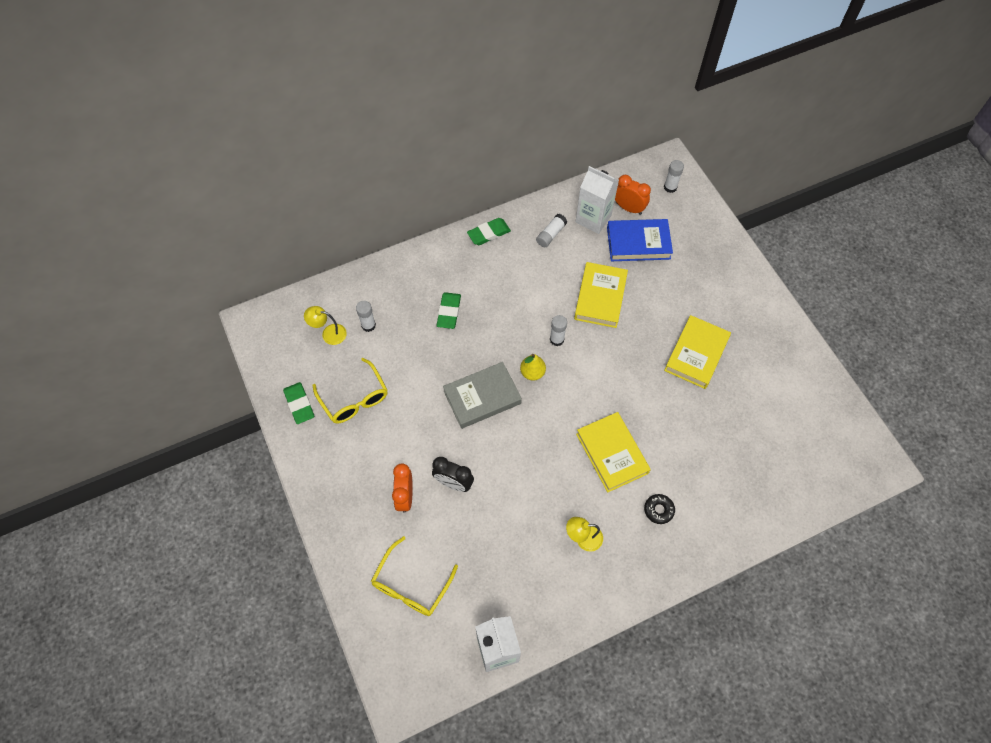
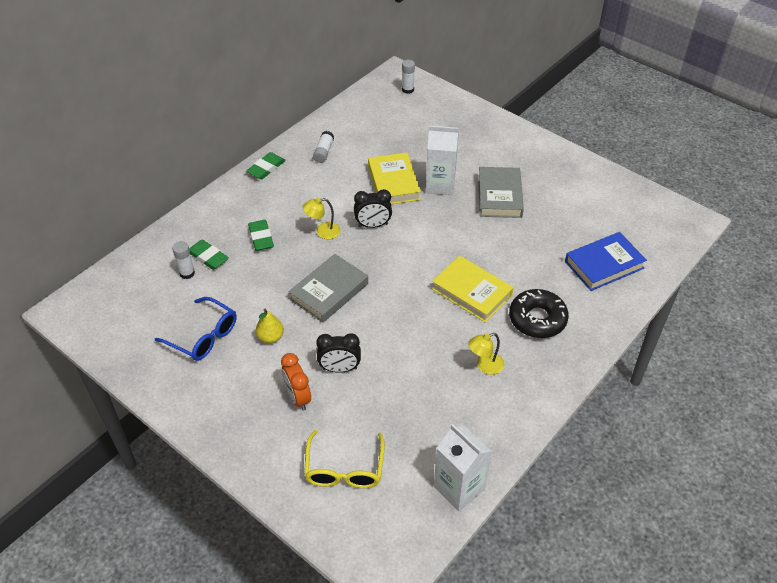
camera: 25 degrees left, 15 degrees down
green eraser [283,382,314,424] -> green eraser moved to [189,240,229,270]
yellow lamp [304,306,347,345] -> yellow lamp moved to [302,198,341,239]
yellow glasses [313,358,387,424] -> blue glasses [155,297,237,361]
yellow pear [520,354,546,381] -> yellow pear moved to [256,308,284,343]
white glue stick [550,315,567,346] -> black clock [354,189,392,228]
white carton [575,166,619,234] -> white carton moved to [426,126,459,195]
blue book [607,219,673,261] -> blue book moved to [565,232,647,291]
orange clock [615,175,651,215] -> none
black donut [644,494,675,524] -> black donut [509,289,569,338], size x1.95
yellow book [664,315,731,389] -> grey book [478,167,524,218]

